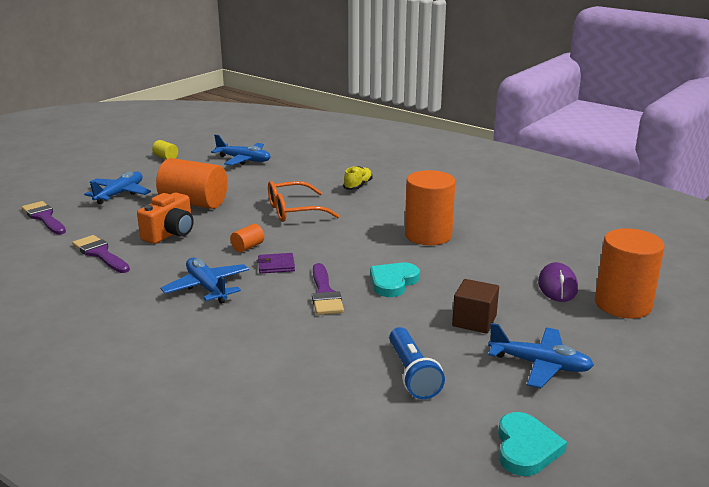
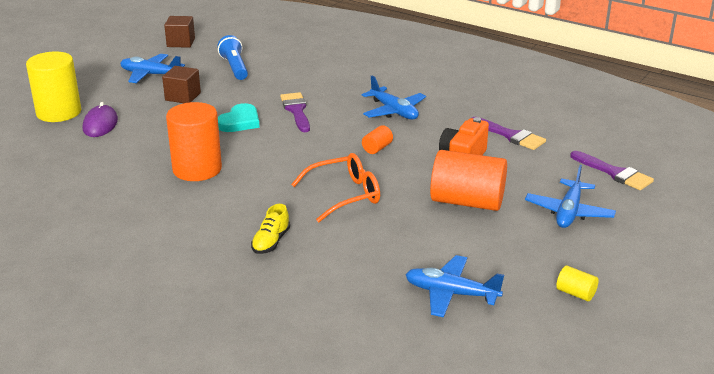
camera: 175 degrees right, 5 degrees up
purple wallet [257,253,295,274] -> none
turquoise heart [498,412,567,476] -> brown cube [164,16,195,48]
orange cylinder [595,228,665,318] -> yellow cylinder [26,51,81,122]

